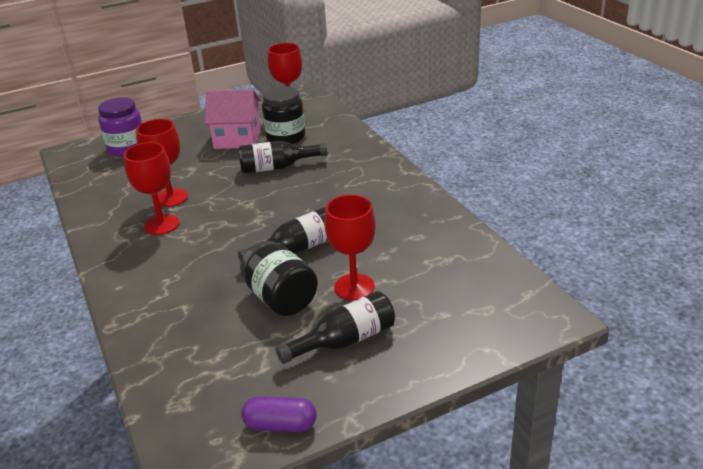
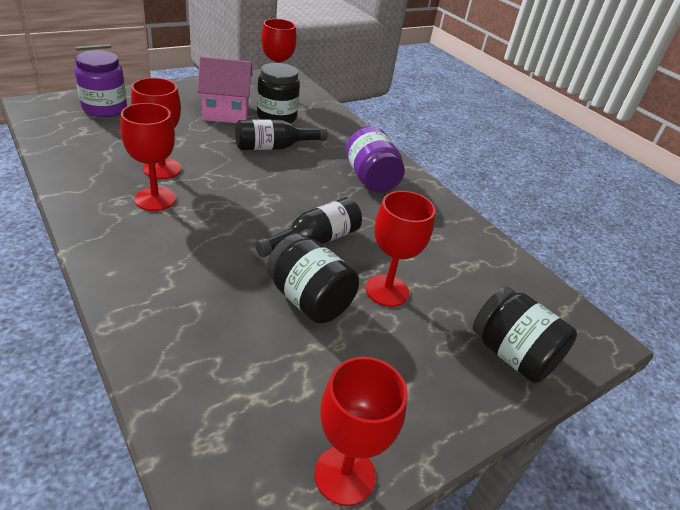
camera: 15 degrees left, 5 degrees up
purple capsule [242,396,316,432] -> red goblet [314,357,408,506]
black bottle [276,291,395,364] -> none
none -> purple jar [346,127,405,193]
none -> black jar [473,287,577,383]

